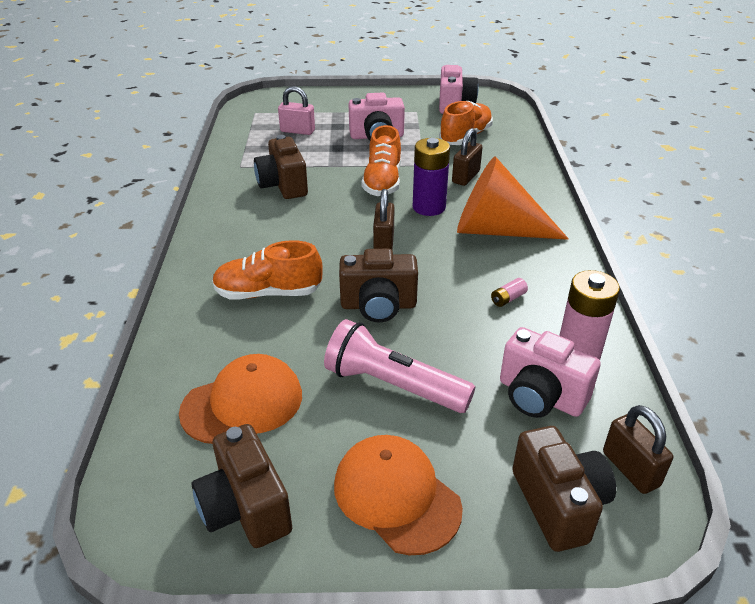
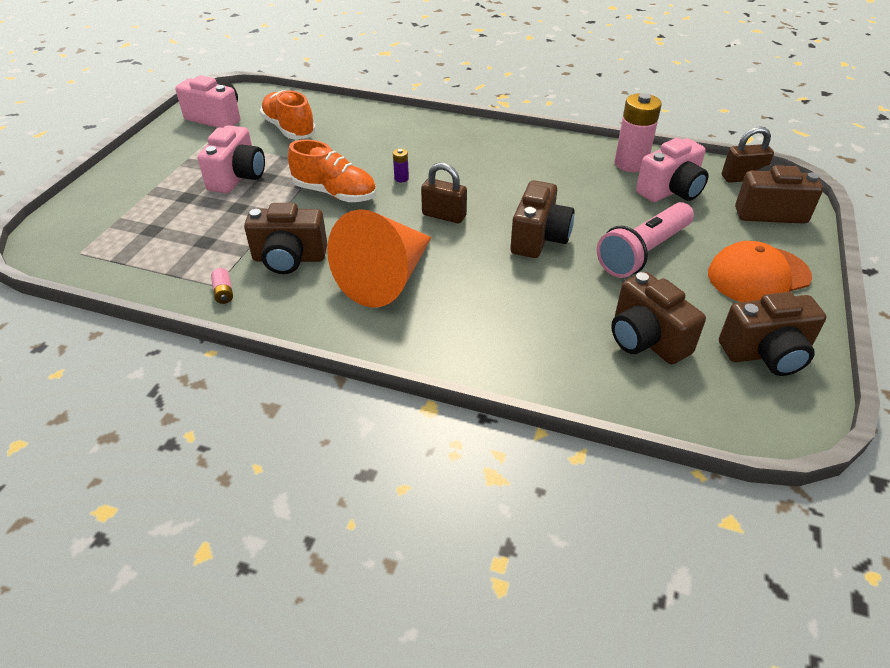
camera: 70 degrees left, 5 degrees up
orange cap [179,354,302,444] -> brown camera [611,272,706,364]
orange shoe [212,240,323,299] -> none
pink padlock [278,86,315,135] -> none
purple battery [413,138,450,216] -> purple battery [393,149,409,182], size x0.43
brown padlock [452,128,483,186] -> none
orange cone [457,157,569,240] -> orange cone moved to [327,209,432,308]
pink battery [491,278,528,307] -> pink battery moved to [211,268,233,304]

